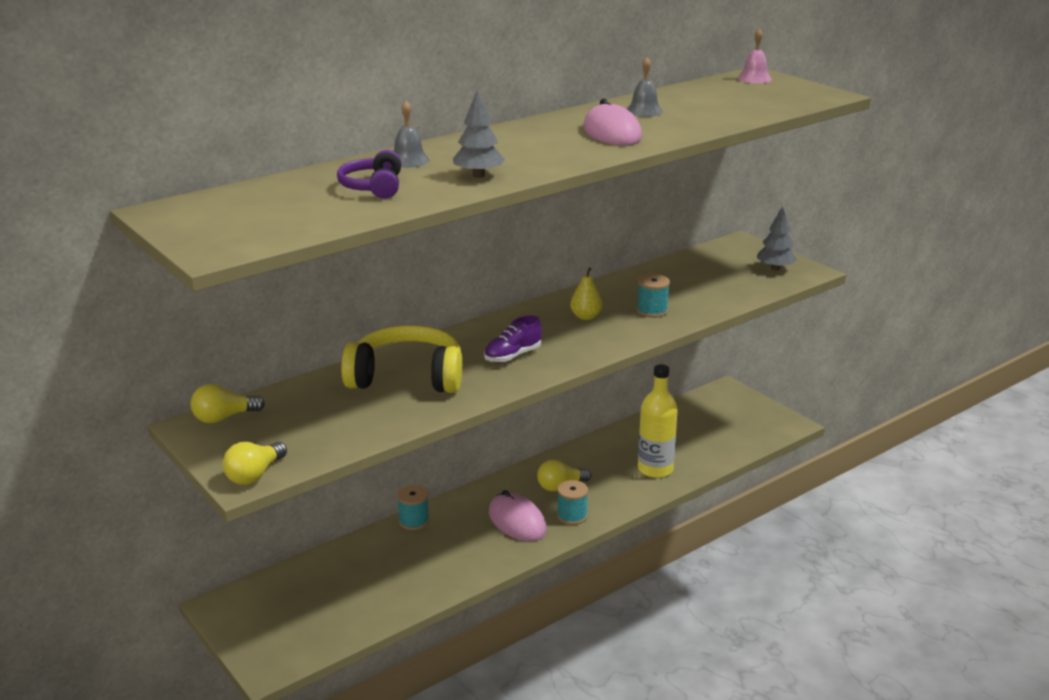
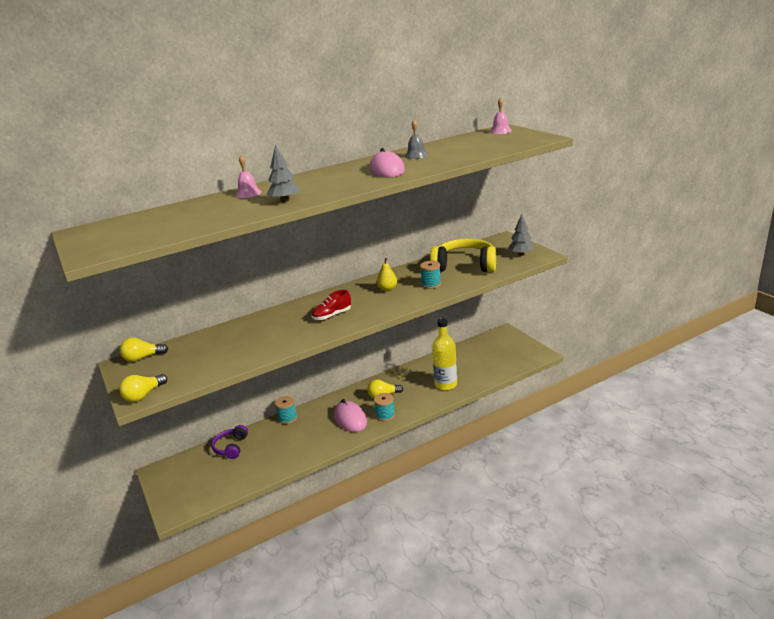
camera: 10 degrees right, 0 degrees up
purple headphones [337,150,401,199] -> purple headphones moved to [211,425,248,459]
yellow headphones [341,325,462,393] -> yellow headphones moved to [430,238,496,272]
grey bell [394,101,430,168] -> pink bell [235,155,262,198]
purple shoe [484,315,542,363] -> red shoe [312,290,351,320]

